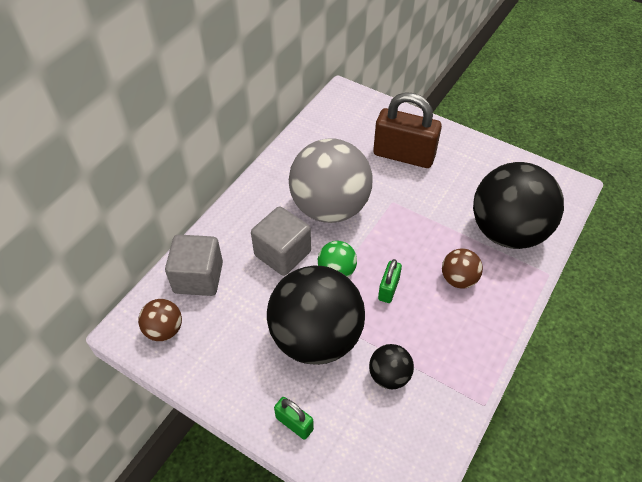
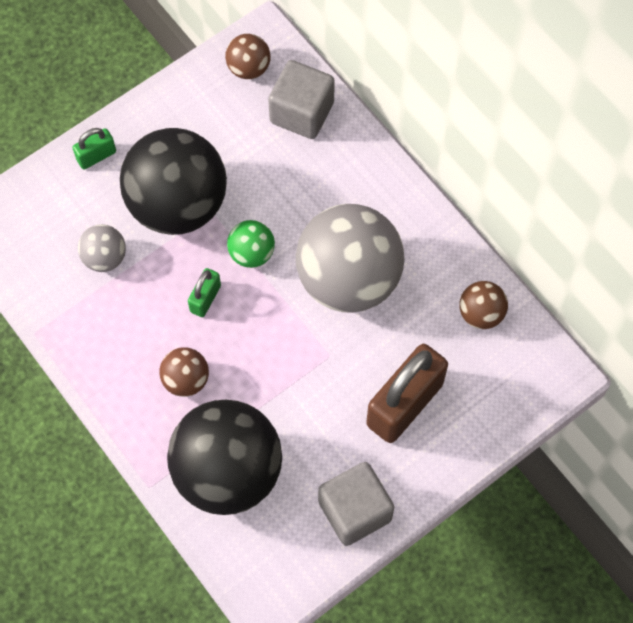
camera: 110 degrees right, 15 degrees up
grey cube [251,206,311,276] -> grey cube moved to [318,462,394,546]
black ball [369,344,414,389] -> grey ball [78,224,126,272]
green padlock [378,259,402,303] -> green padlock turned 75 degrees clockwise [188,268,221,317]
none -> brown ball [459,281,508,329]

